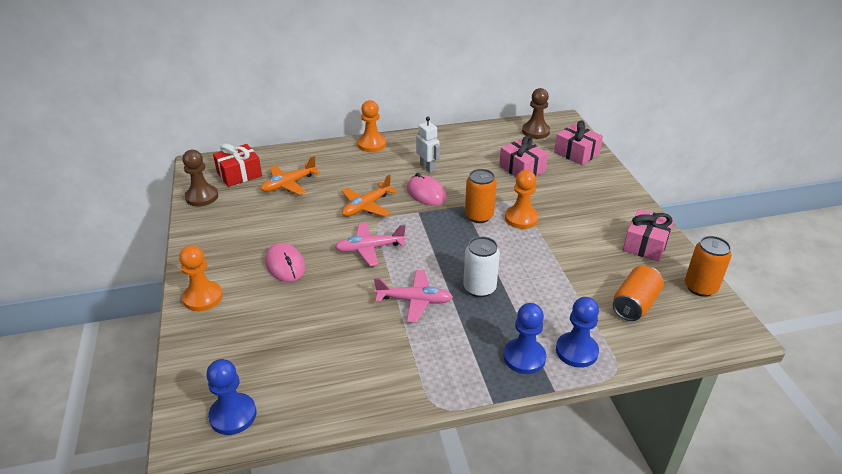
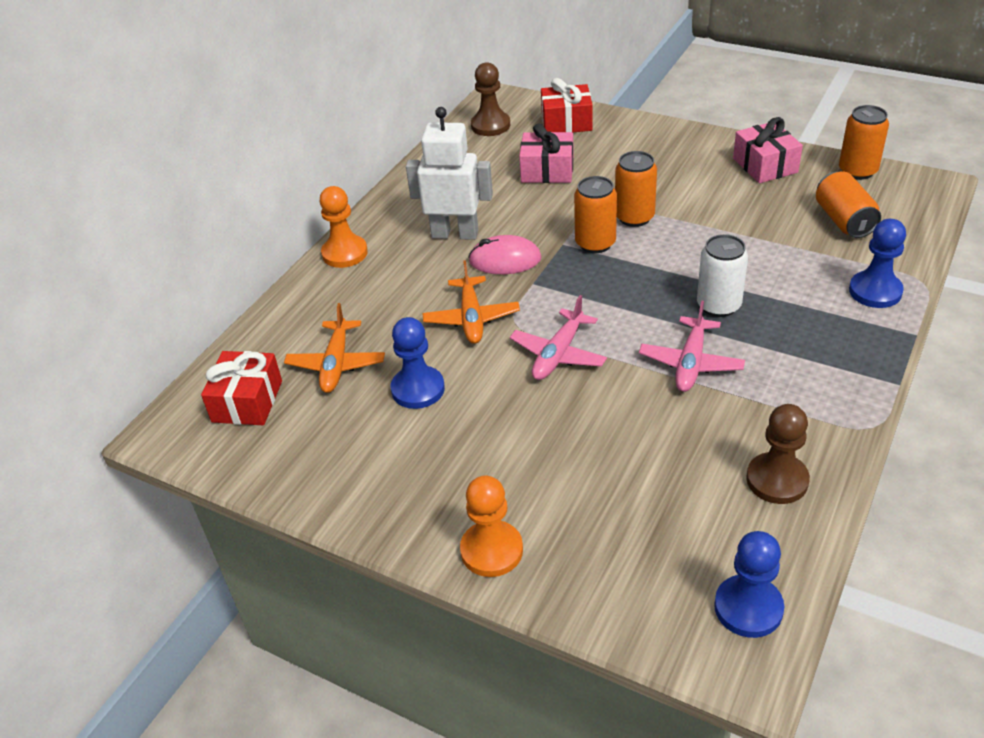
camera: 45 degrees left, 5 degrees up
brown pawn [182,150,218,207] -> brown pawn moved to [746,404,810,504]
pink mouse [265,243,305,282] -> none
pink plane [374,270,453,323] -> pink plane turned 150 degrees clockwise [639,301,745,392]
white robot [416,117,440,173] -> white robot [406,107,493,240], size x1.63
blue pawn [503,303,546,374] -> blue pawn moved to [391,317,445,409]
orange pawn [505,170,539,229] -> orange can [615,151,657,227]
pink gift [554,121,603,165] -> red gift [541,78,593,132]

